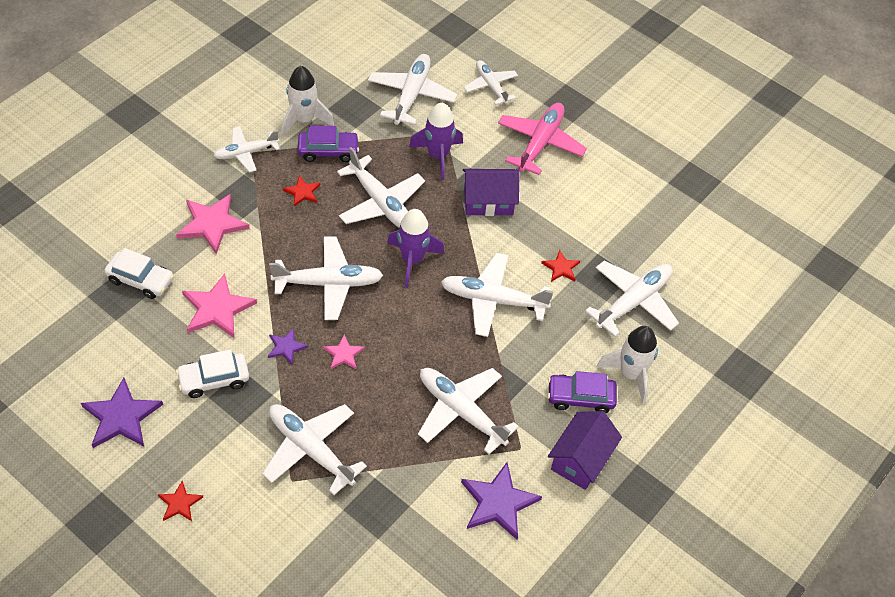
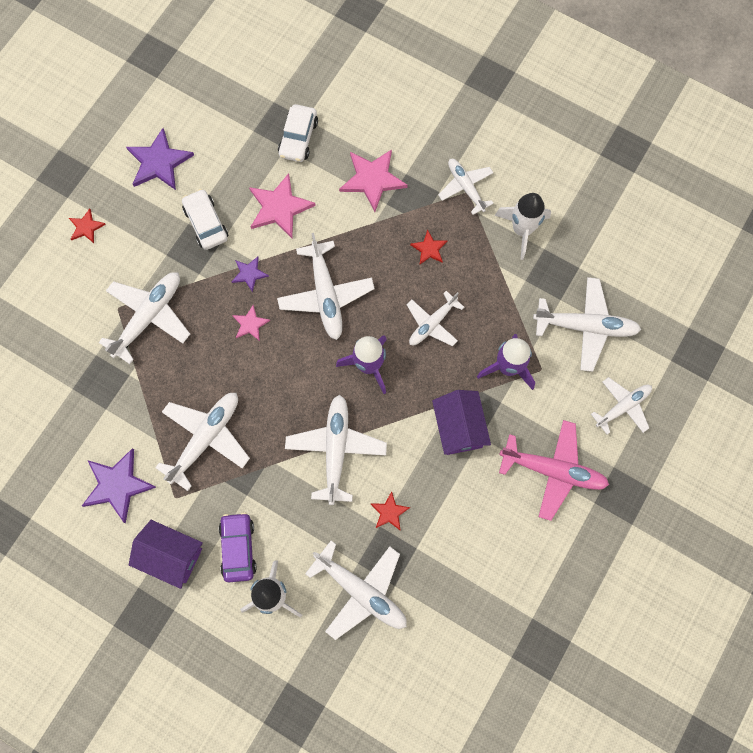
camera: 85 degrees right, 20 degrees up
purple car [298,125,359,162] -> none
white plane [337,147,425,228] -> white plane [407,291,464,346], size x0.65

